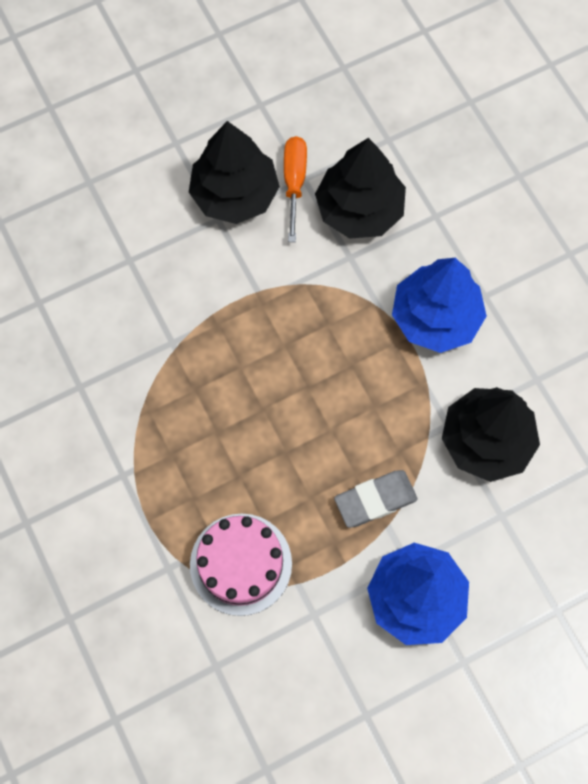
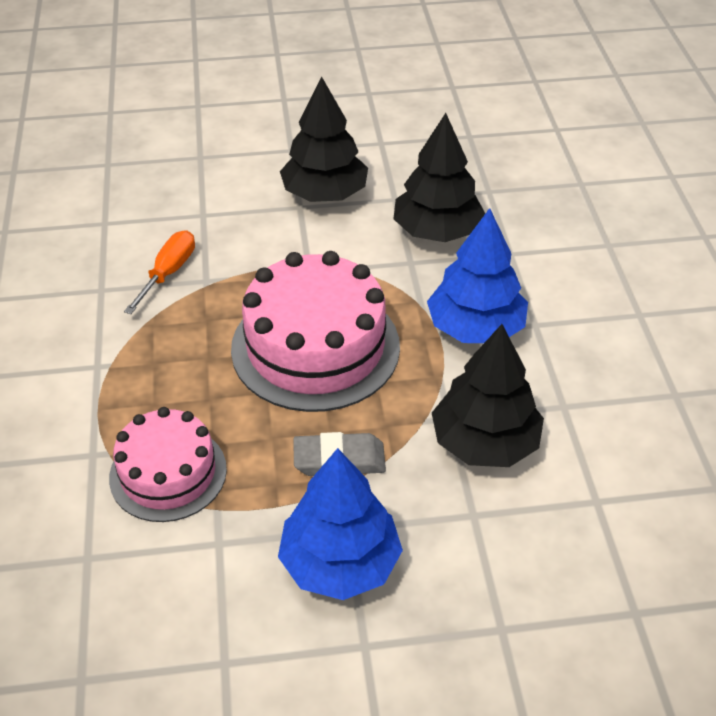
camera: 20 degrees right, 25 degrees down
orange screwdriver [284,136,307,242] -> orange screwdriver moved to [124,231,195,314]
none -> pink cake [231,251,400,412]

